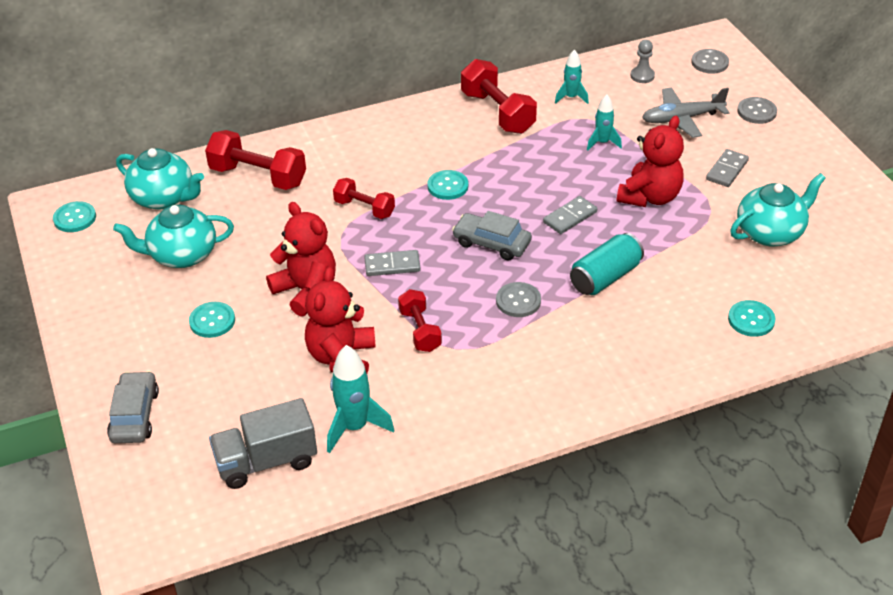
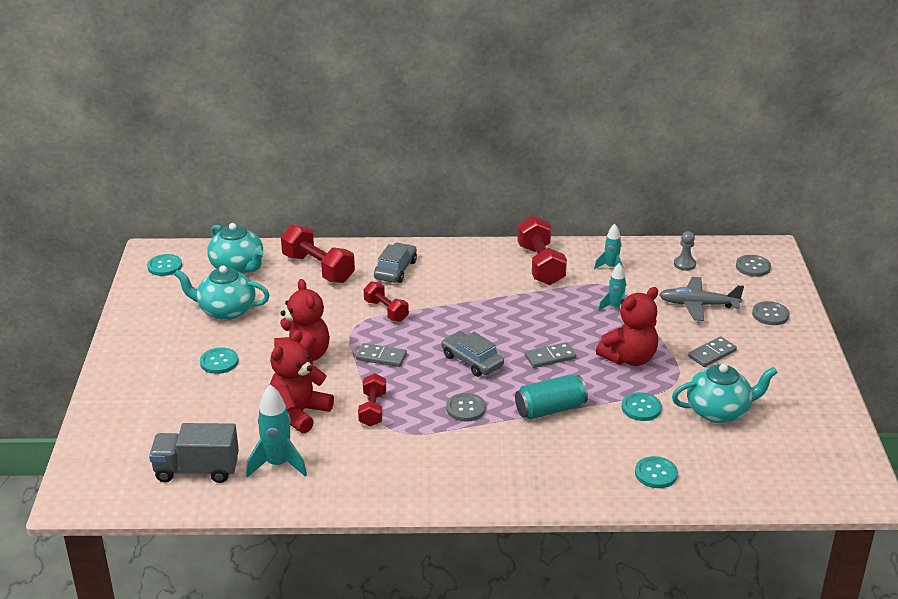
camera: 20 degrees right, 10 degrees down
grey car [107,371,159,443] -> grey car moved to [374,243,417,283]
turquoise button [427,170,468,200] -> turquoise button moved to [622,392,662,421]

